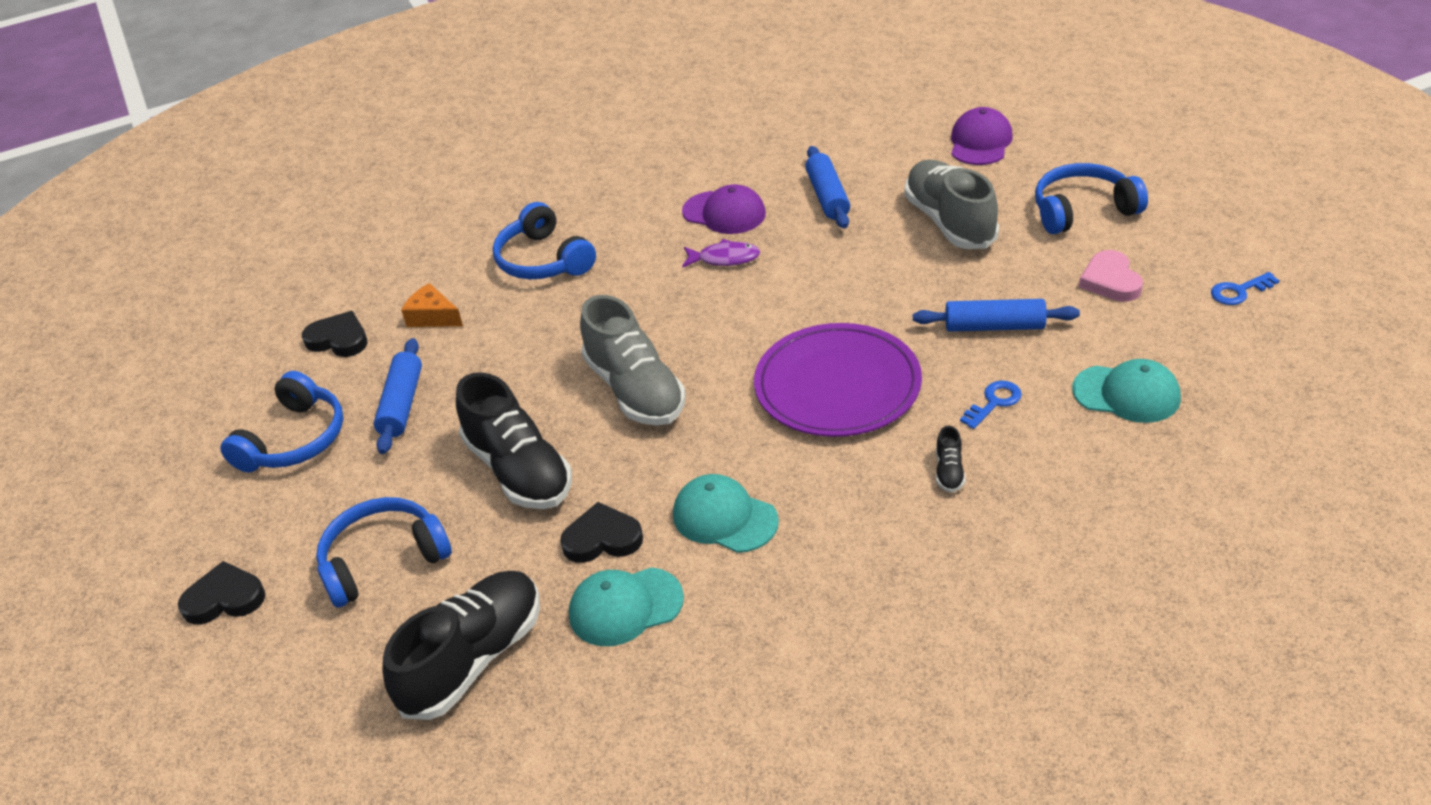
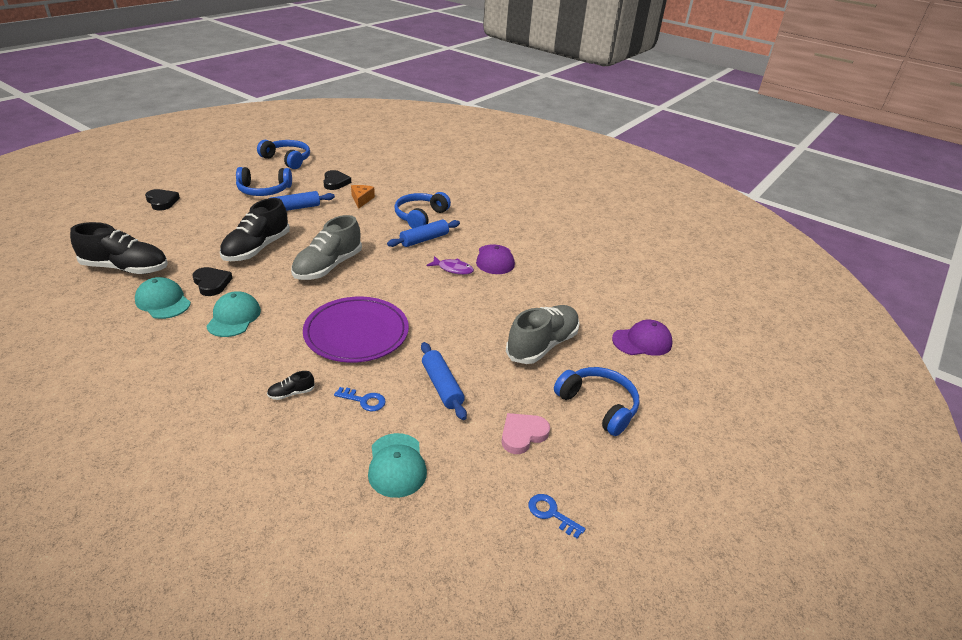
camera: 55 degrees right, 5 degrees down
blue headphones [316,497,452,608] -> blue headphones moved to [257,140,310,169]
purple fish [682,239,760,268] -> purple fish turned 45 degrees counterclockwise [426,256,474,275]
blue rolling pin [805,146,850,229] -> blue rolling pin moved to [387,220,460,247]

